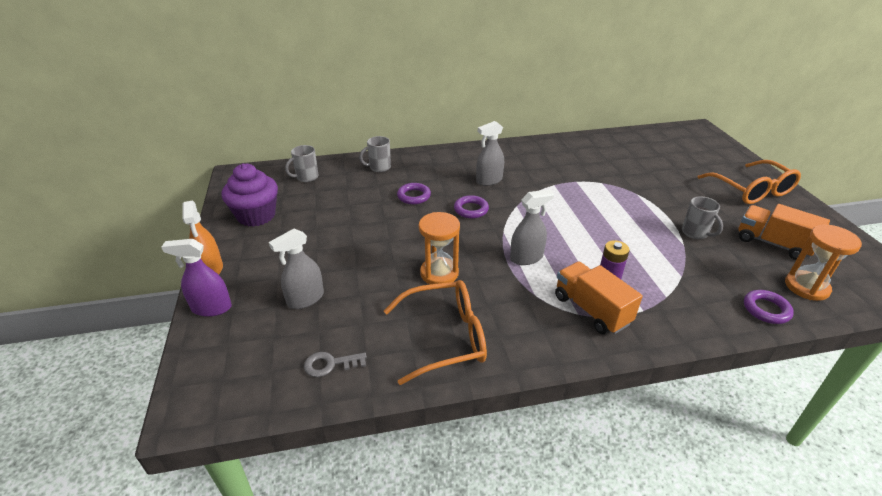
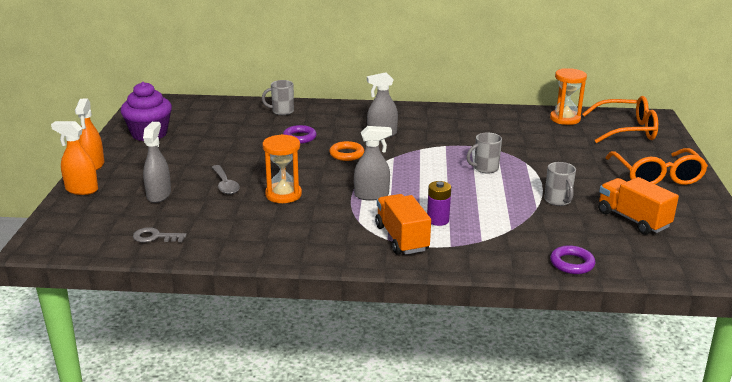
camera: 15 degrees right, 10 degrees down
purple spray bottle [161,239,232,317] -> orange spray bottle [51,121,98,195]
grey spray bottle [269,229,324,309] -> grey spray bottle turned 120 degrees clockwise [143,122,171,203]
grey mug [285,145,319,182] -> grey mug moved to [467,132,502,173]
orange glasses [384,280,487,385] -> orange glasses moved to [582,96,658,143]
purple ring [454,195,489,218] -> orange ring [329,141,364,161]
orange hourglass [785,225,862,301] -> orange hourglass moved to [550,68,587,125]
none -> grey spoon [212,165,240,194]

